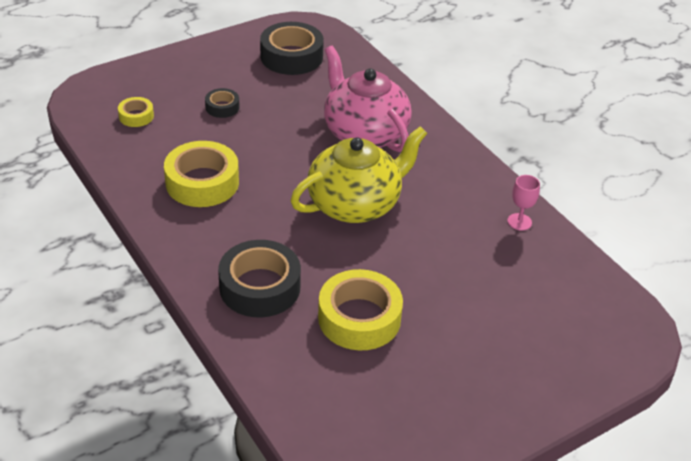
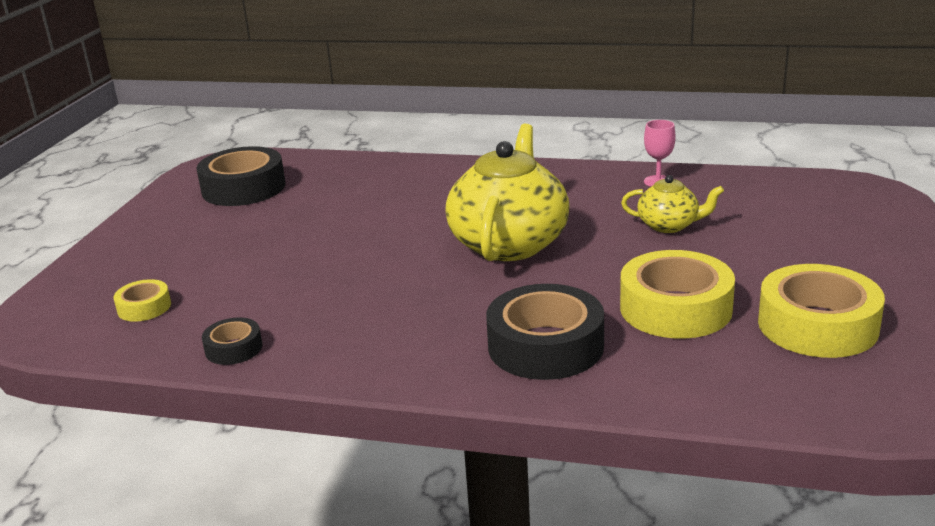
camera: 40 degrees left, 15 degrees down
yellow tape [164,141,239,207] -> yellow tape moved to [758,264,885,358]
black tape [205,88,240,118] -> black tape moved to [202,317,263,365]
pink teapot [324,46,412,152] -> none
none -> yellow teapot [621,175,724,233]

